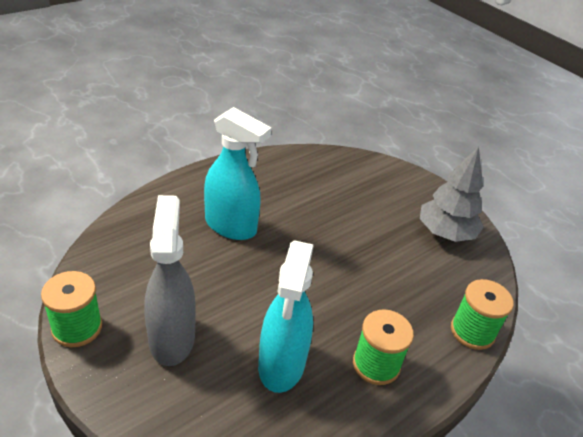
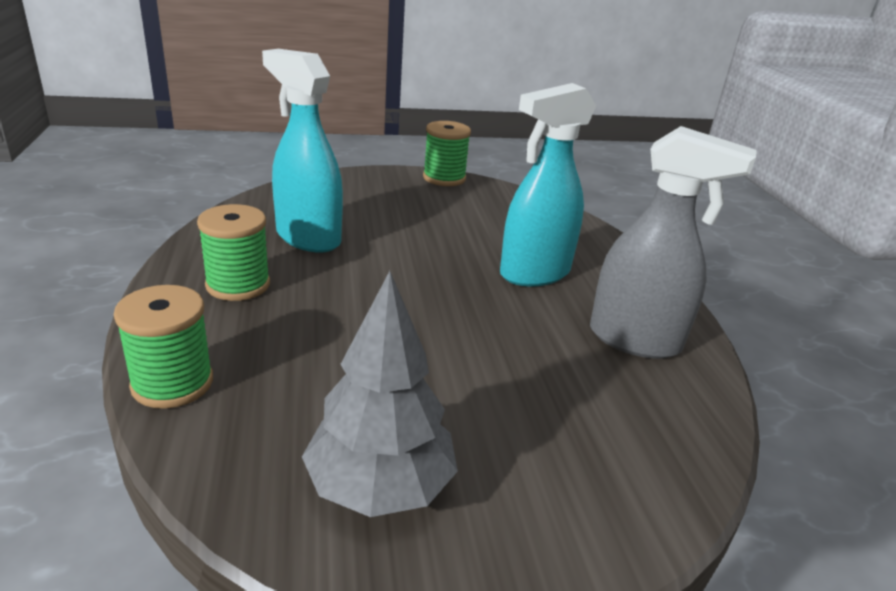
camera: 120 degrees right, 10 degrees down
grey spray bottle [144,195,196,366] -> grey spray bottle moved to [590,126,757,359]

